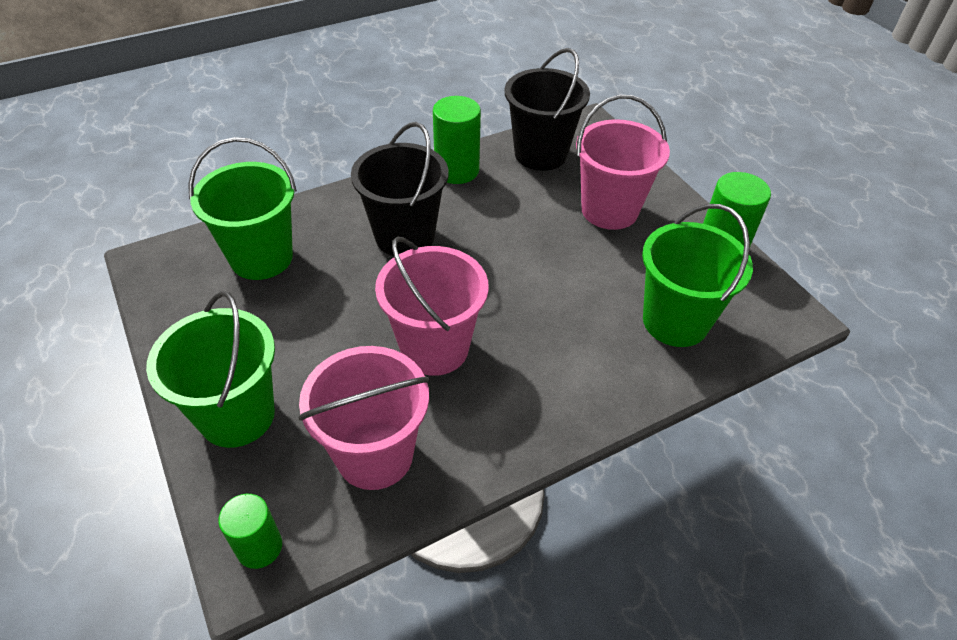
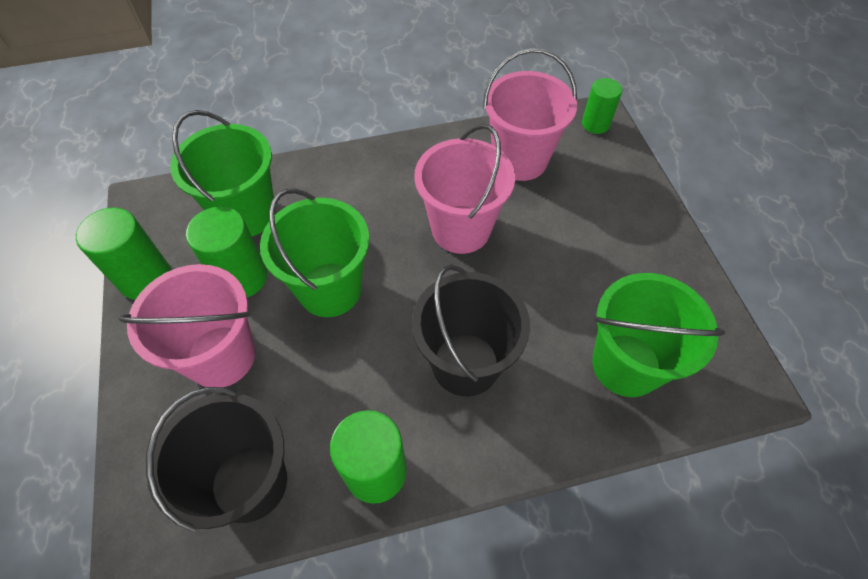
camera: 165 degrees left, 10 degrees up
green bucket [146,291,275,448] -> green bucket moved to [260,188,369,317]
none -> green cylinder [186,207,267,297]

